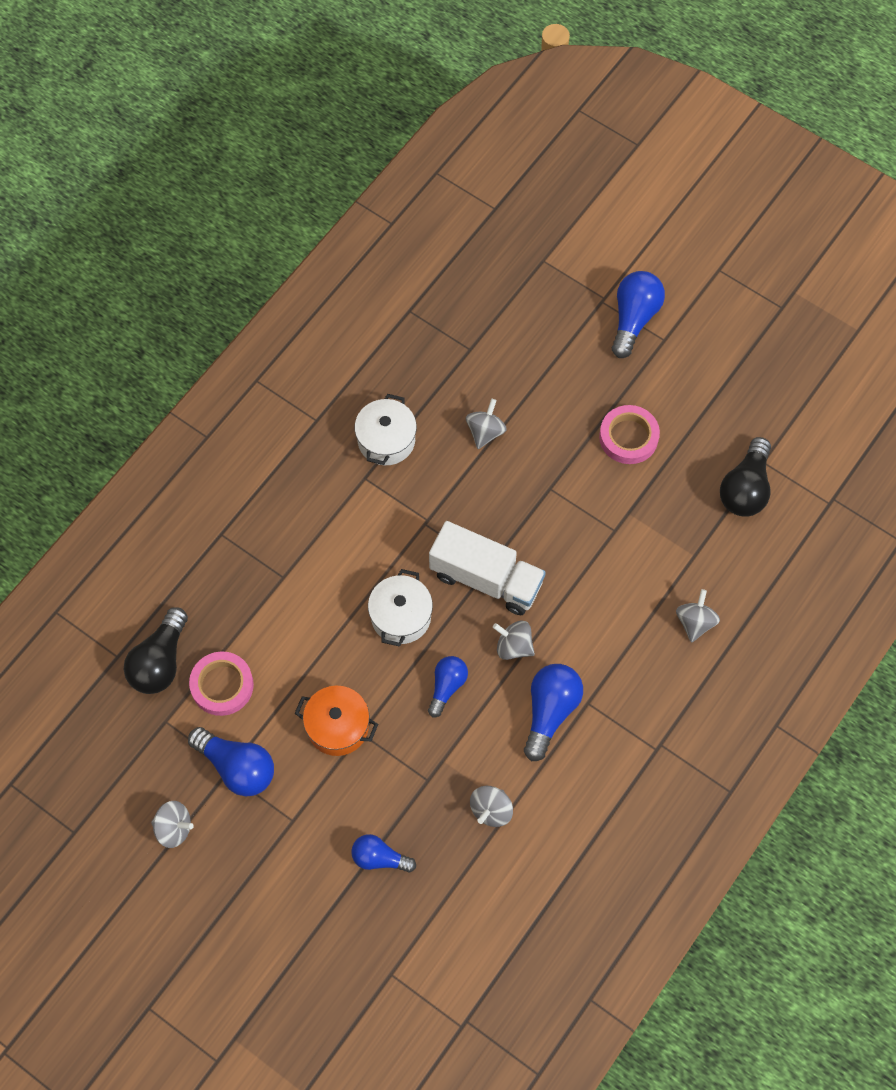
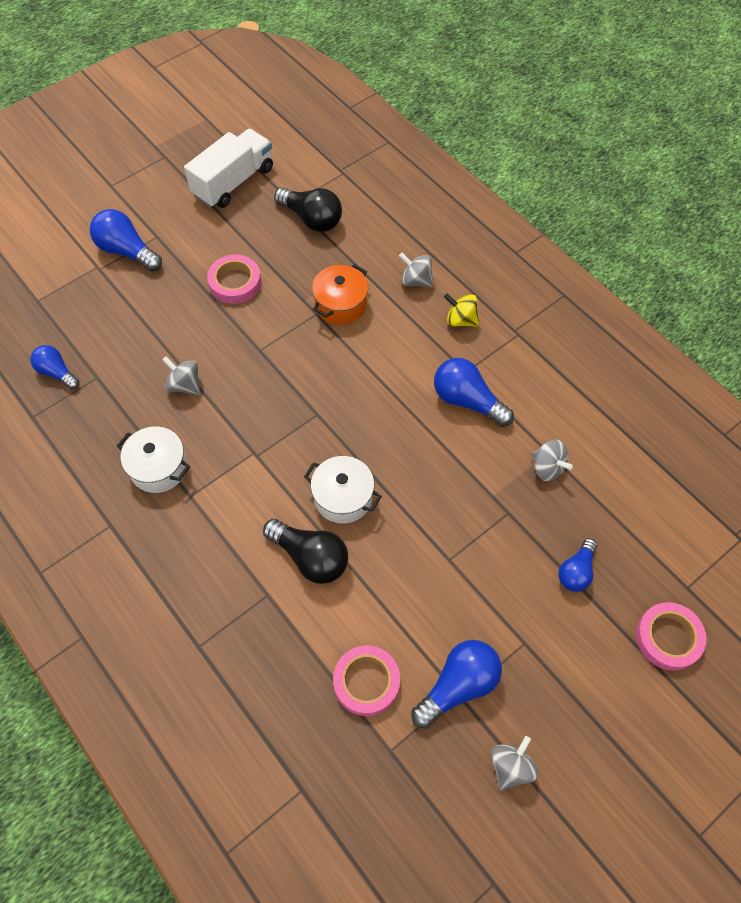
camera: 75 degrees left, 5 degrees down
black light bulb [124,607,188,694] -> black light bulb moved to [263,519,348,584]
orange pot [295,686,378,756] -> orange pot moved to [312,264,368,325]
blue light bulb [428,656,468,717] -> blue light bulb moved to [30,345,79,390]
white truck [429,521,546,615] -> white truck moved to [184,129,273,208]
grey spinning top [493,621,535,660] -> none
none -> yellow spinning top [444,294,480,327]
none -> pink tape [636,602,707,671]

